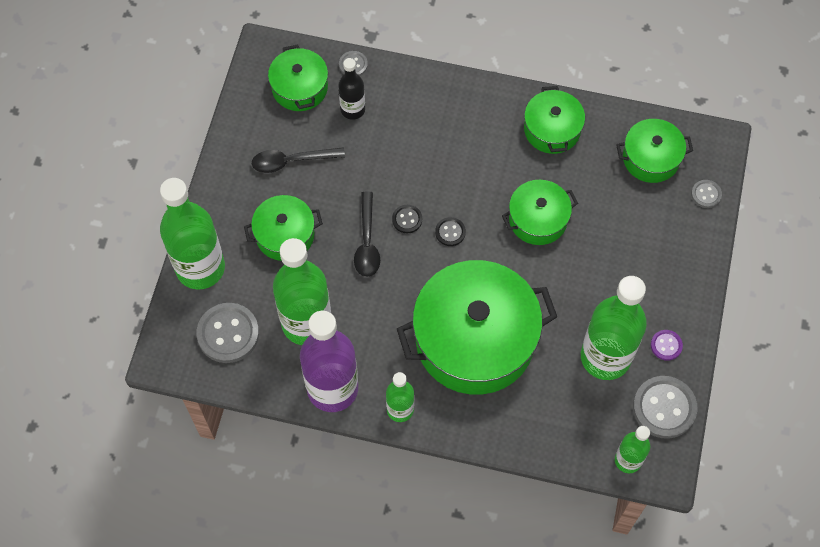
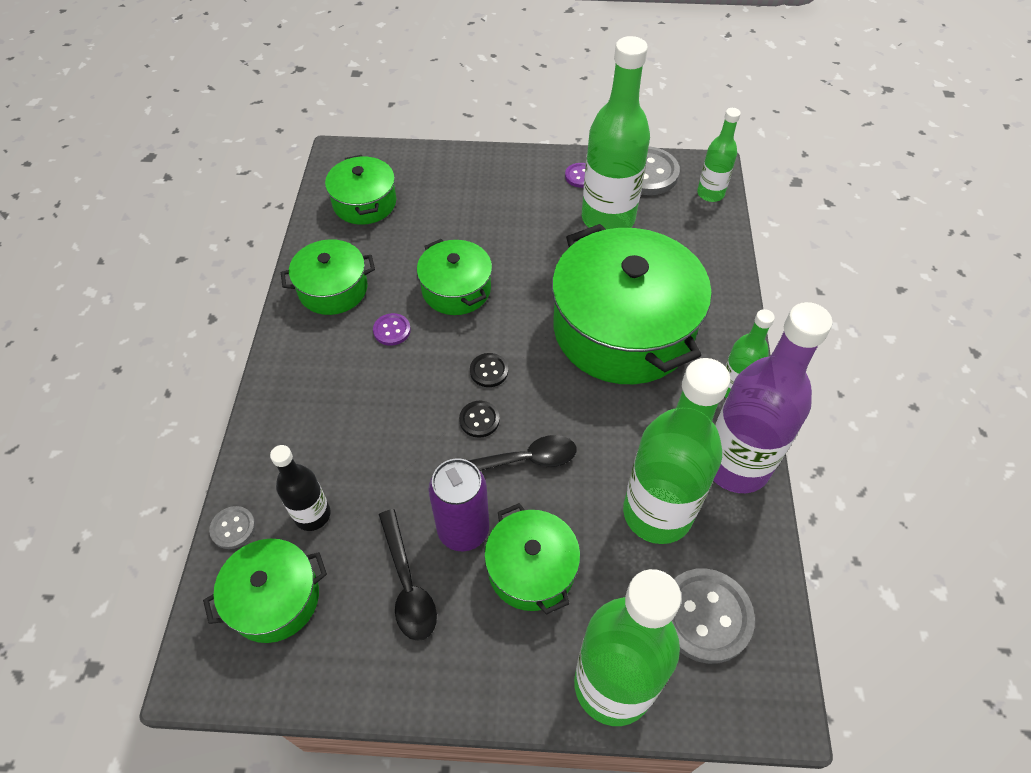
camera: 100 degrees left, 10 degrees down
grey button [691,180,722,208] -> none
none -> purple button [373,313,411,346]
none -> purple can [428,458,489,551]

